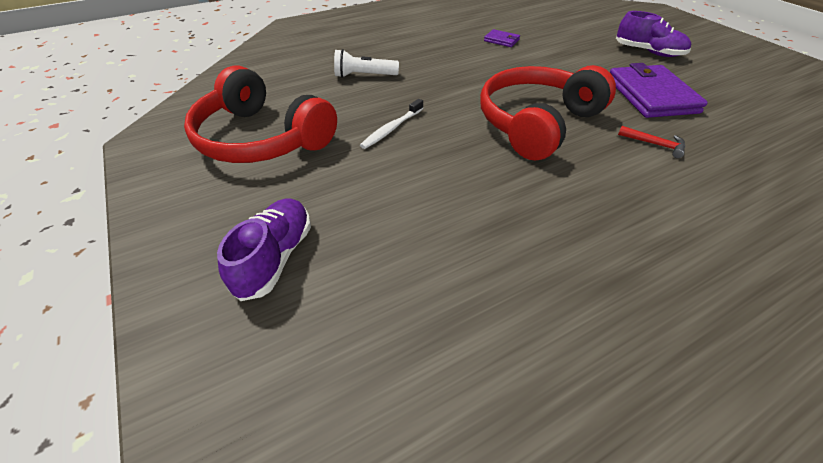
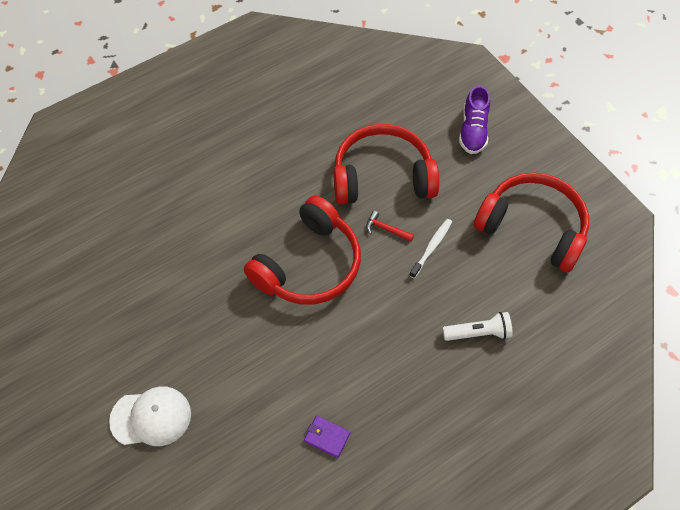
camera: 175 degrees right, 15 degrees up
purple wallet [610,63,708,118] -> none
purple shoe [616,11,691,57] -> white cap [109,386,191,446]
red hammer [618,126,685,158] -> red hammer moved to [366,211,414,242]
none -> red headphones [333,124,439,205]

